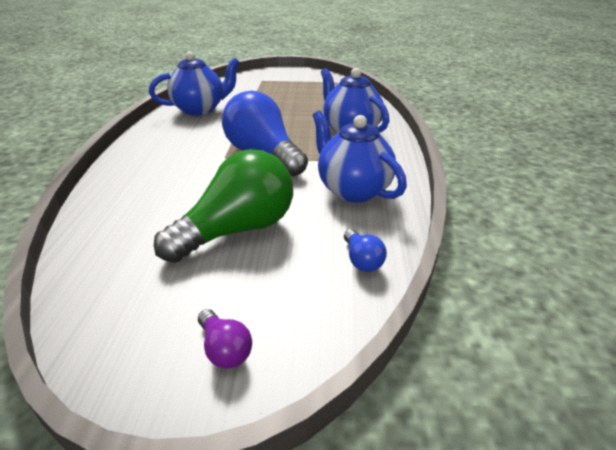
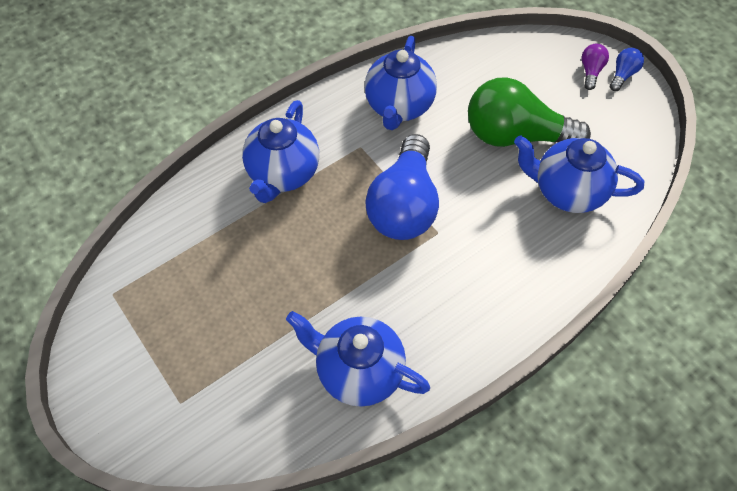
camera: 130 degrees left, 25 degrees up
blue light bulb [344,229,387,272] -> blue light bulb moved to [610,48,644,91]
none -> blue teapot [514,135,644,213]

